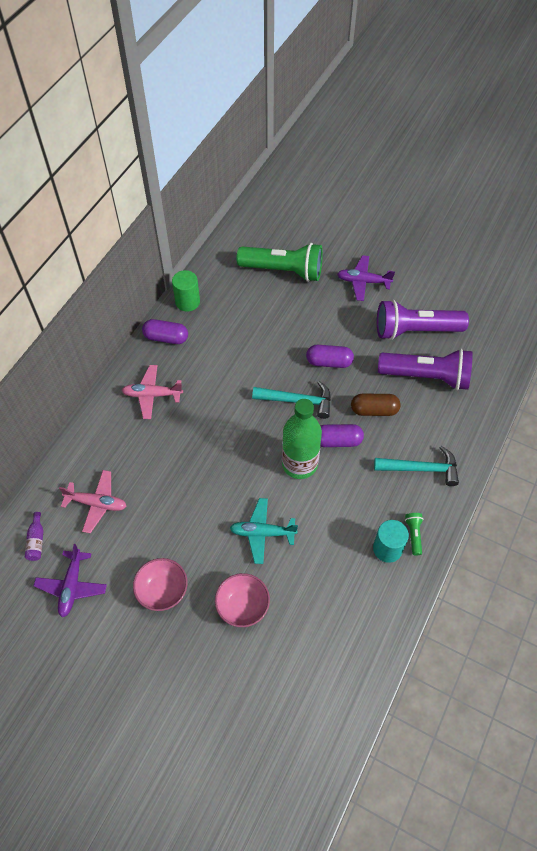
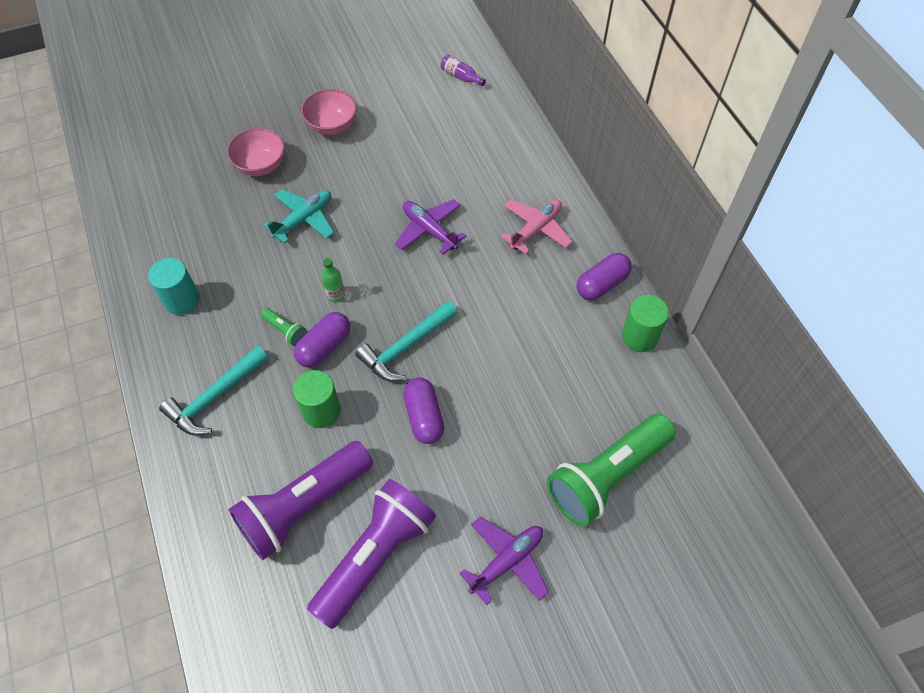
camera: 130 degrees right, 0 degrees up
purple plane [34,544,107,617] -> purple plane moved to [395,199,466,254]
pink plane [59,470,126,533] -> none
green bottle [282,399,322,479] -> green bottle [321,258,345,302], size x0.41
purple capsule [306,345,354,368] -> purple capsule turned 60 degrees counterclockwise [403,378,445,444]
brown capsule [351,393,400,416] -> green cylinder [293,370,341,428]
green flashlight [405,513,423,555] -> green flashlight moved to [261,308,307,346]

